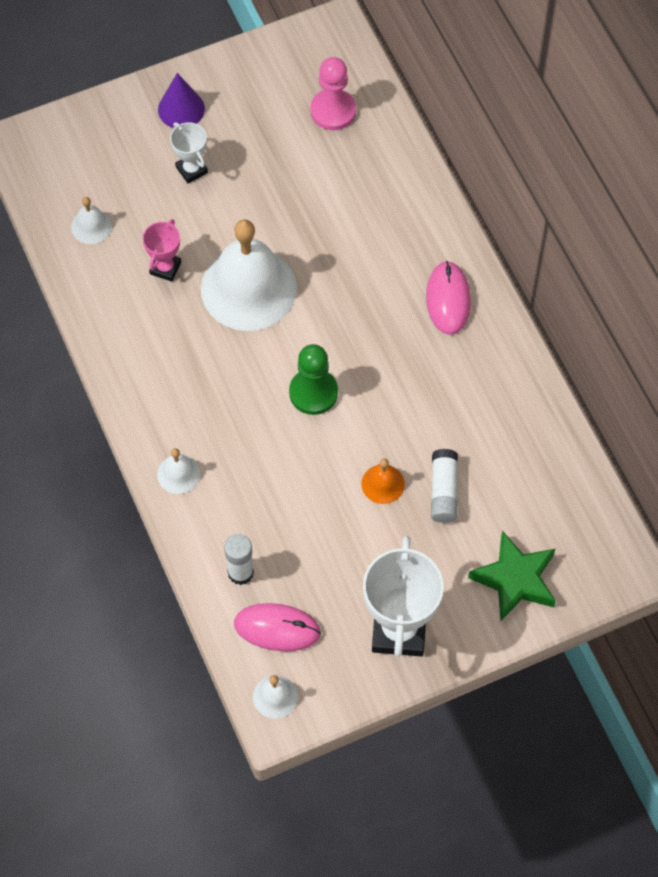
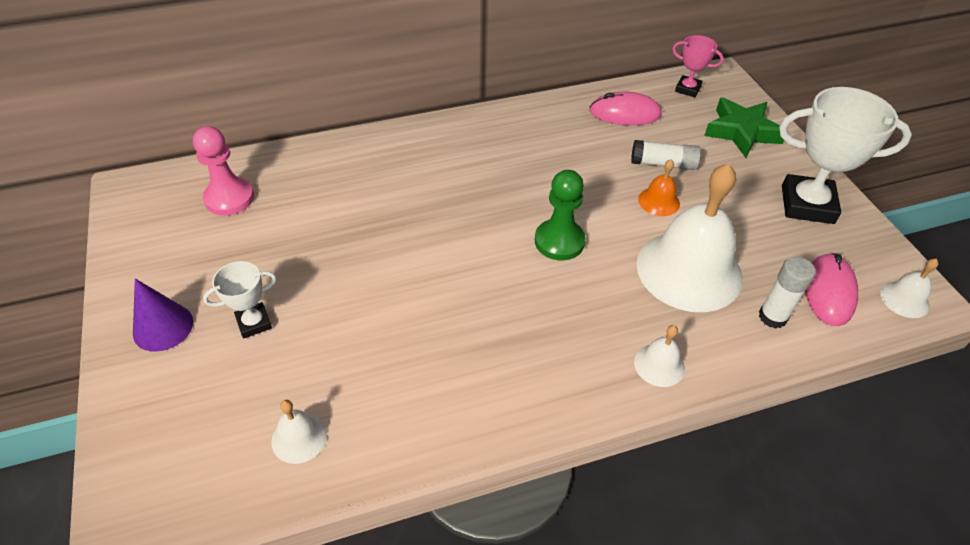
camera: 85 degrees left, 15 degrees down
pink trophy [143,219,181,282] -> pink trophy moved to [672,35,724,97]
white bell [201,220,297,331] -> white bell moved to [636,163,743,312]
pink mouse [426,261,471,335] -> pink mouse moved to [589,91,662,125]

